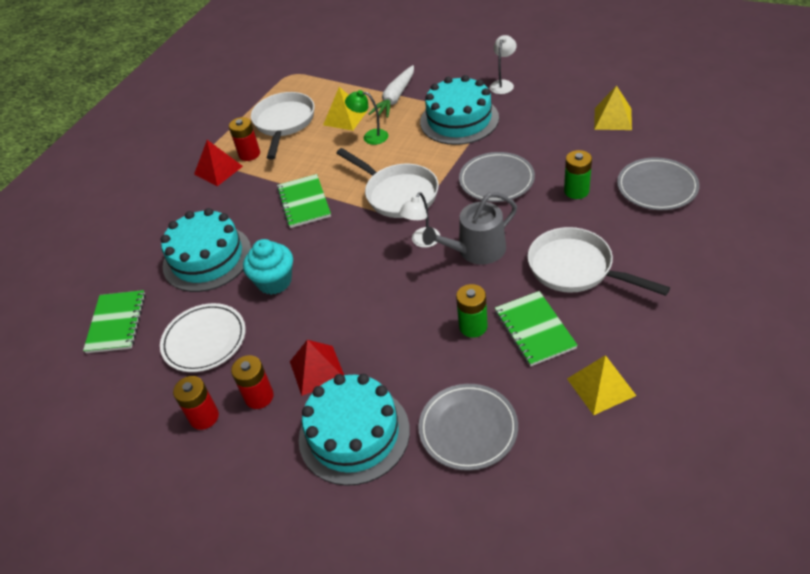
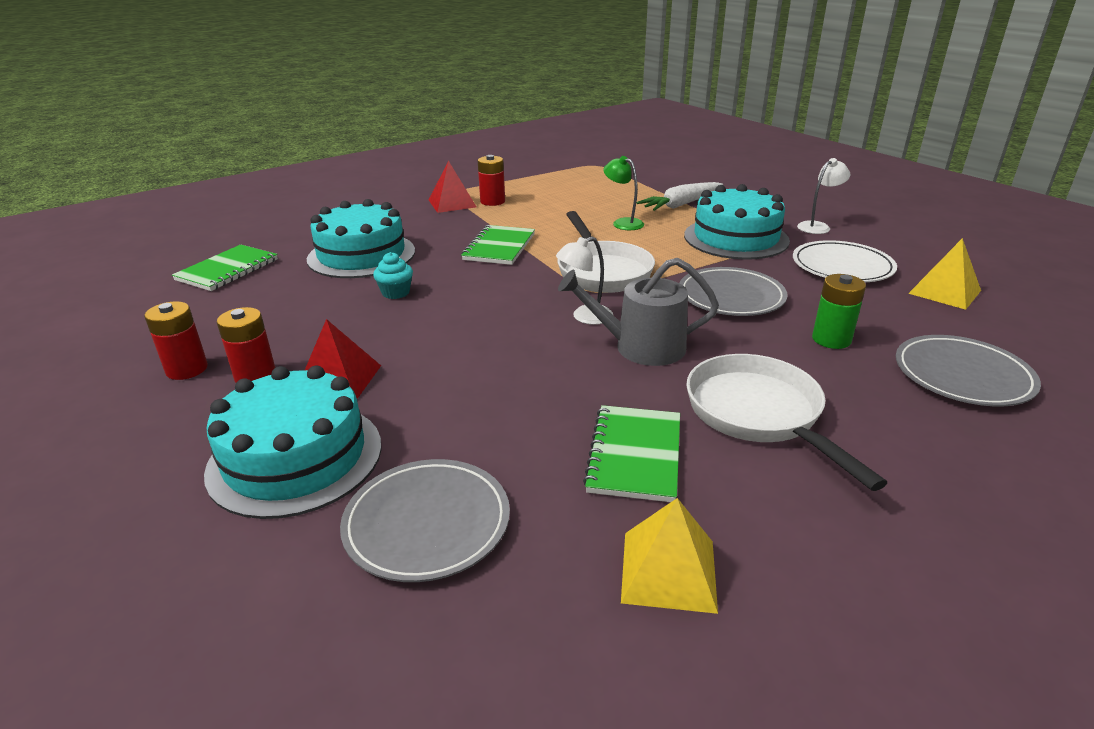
camera: 25 degrees right, 15 degrees down
white plate [160,303,246,372] -> white plate moved to [793,240,897,282]
turquoise cupcake [243,239,293,295] -> turquoise cupcake [373,252,413,299], size x0.62
white pan [251,92,314,160] -> none
yellow pyramid [323,87,367,131] -> none
green battery [456,284,488,338] -> none

